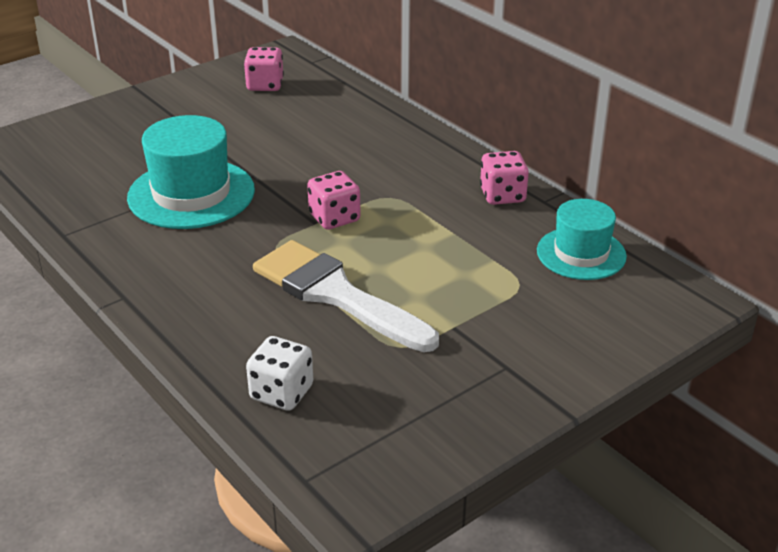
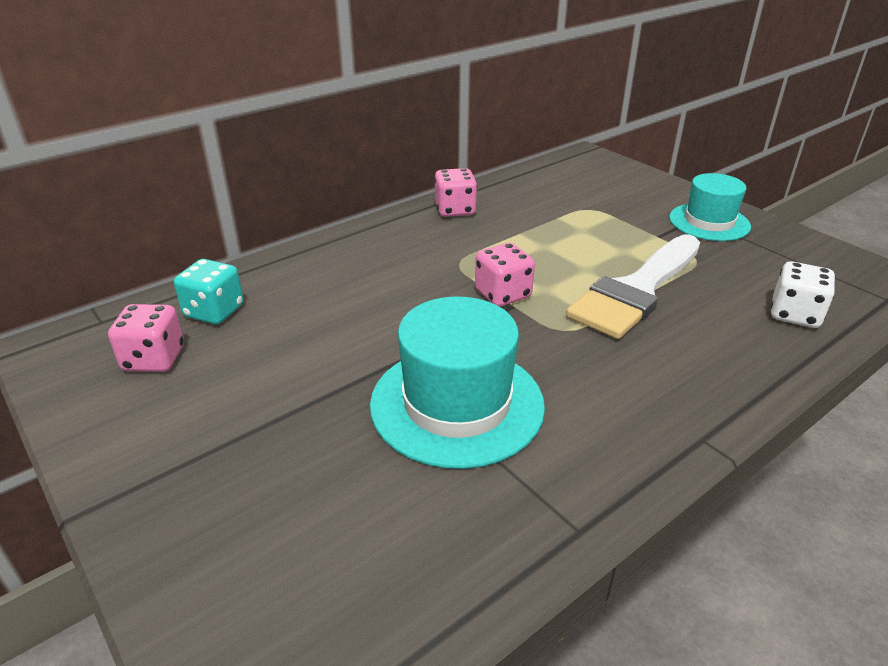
camera: 90 degrees left, 0 degrees up
turquoise hat [537,199,627,280] -> turquoise hat moved to [669,173,751,241]
none -> turquoise dice [174,259,244,324]

